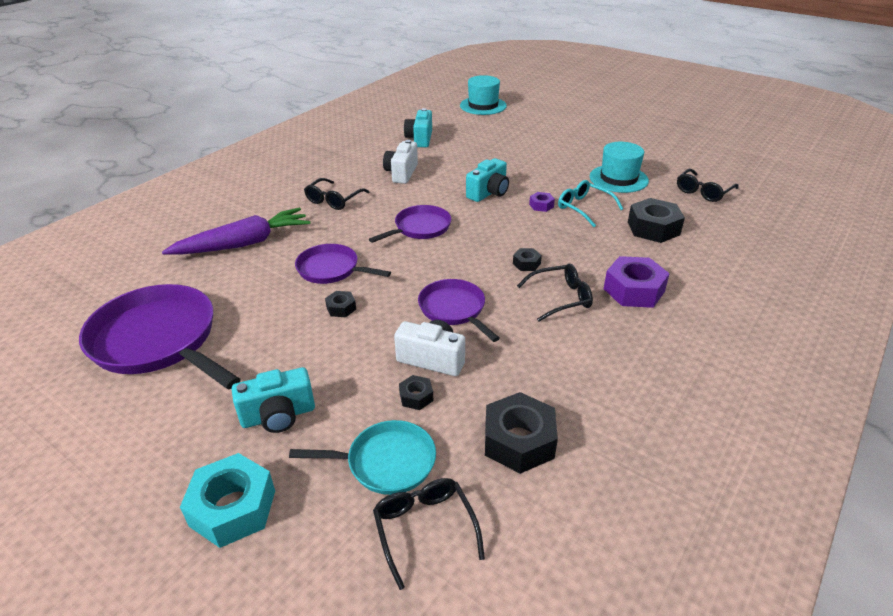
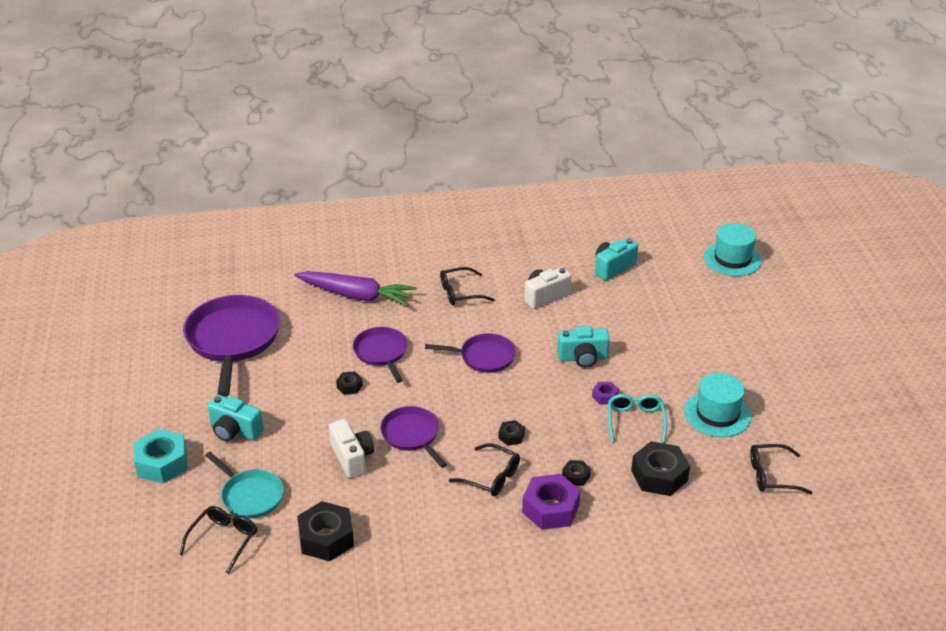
camera: 45 degrees right, 0 degrees up
black nut [399,375,433,410] -> black nut moved to [562,460,591,486]
purple pan [418,279,500,342] -> purple pan turned 45 degrees counterclockwise [380,406,447,468]

